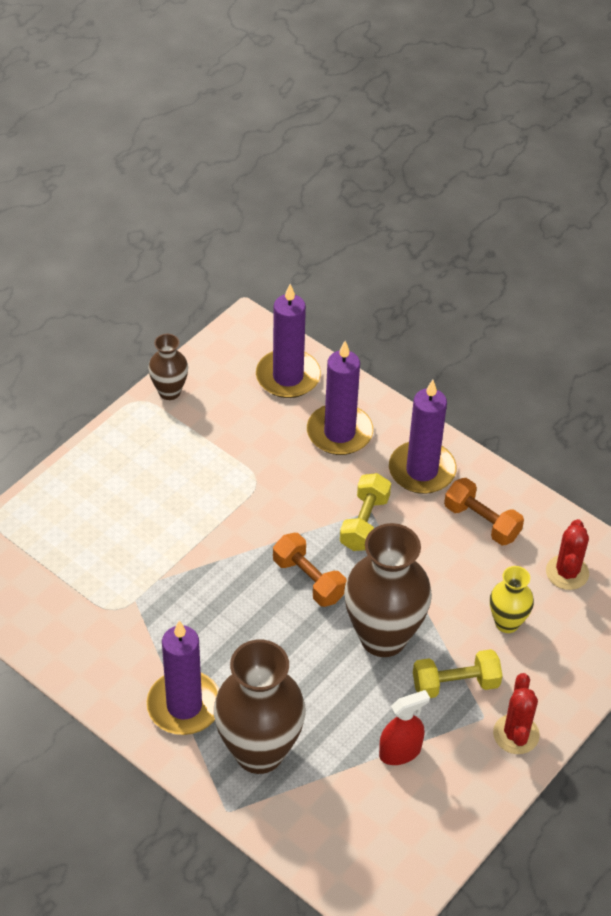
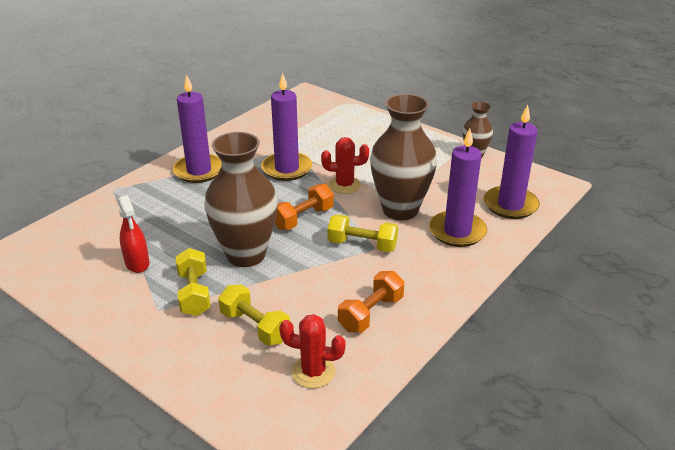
camera: 90 degrees right, 15 degrees down
brown vase [214,640,306,774] -> brown vase moved to [370,94,437,220]
purple candle [389,380,456,494] -> purple candle moved to [261,73,312,181]
yellow vase [490,566,534,633] -> yellow dumbbell [218,285,290,346]
red cactus [493,673,540,754] -> red cactus moved to [321,137,369,194]

